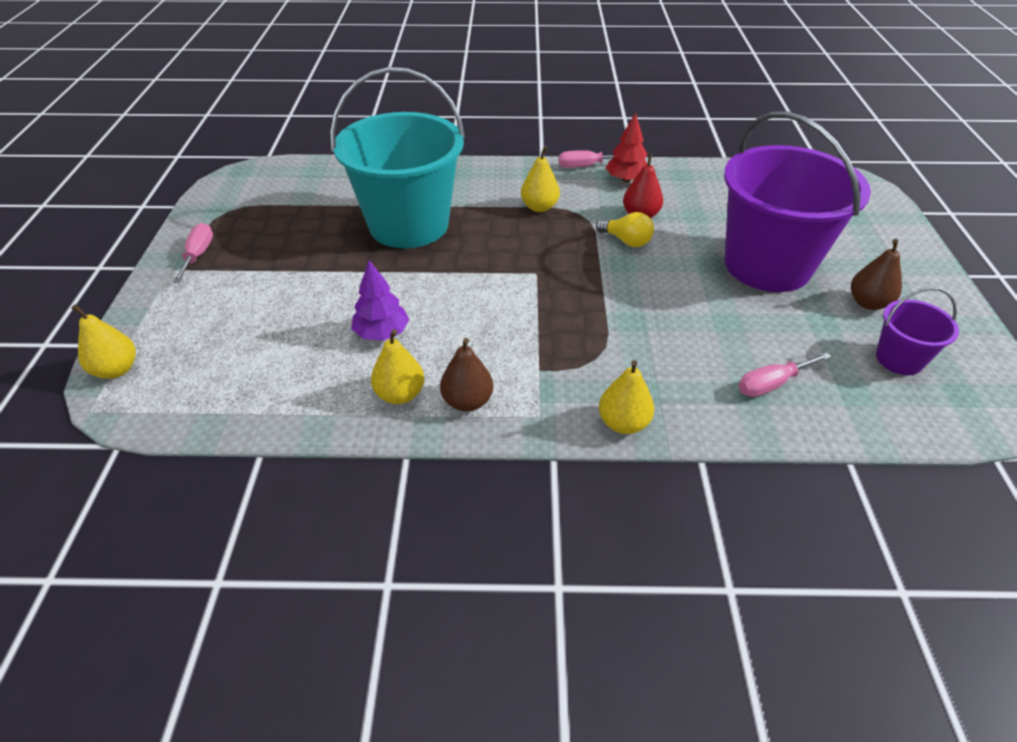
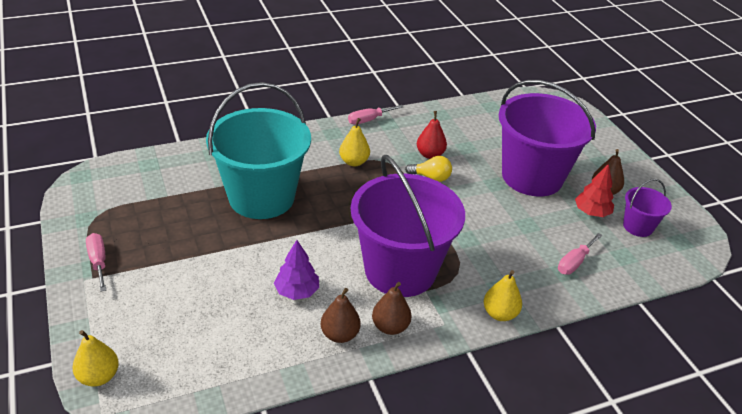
camera: 25 degrees left, 5 degrees down
yellow pear [371,329,424,404] -> brown pear [321,288,361,343]
red tree [606,113,648,182] -> red tree moved to [575,164,614,217]
none -> purple bucket [351,155,465,297]

